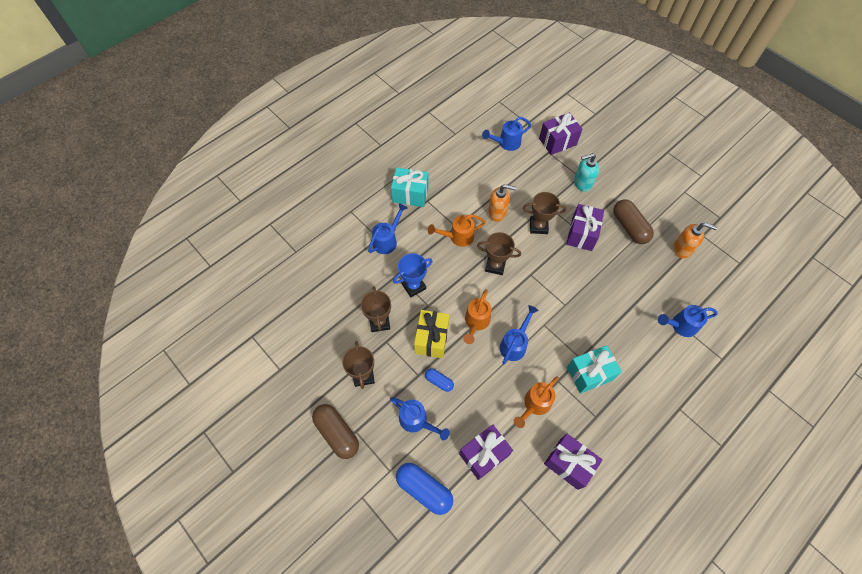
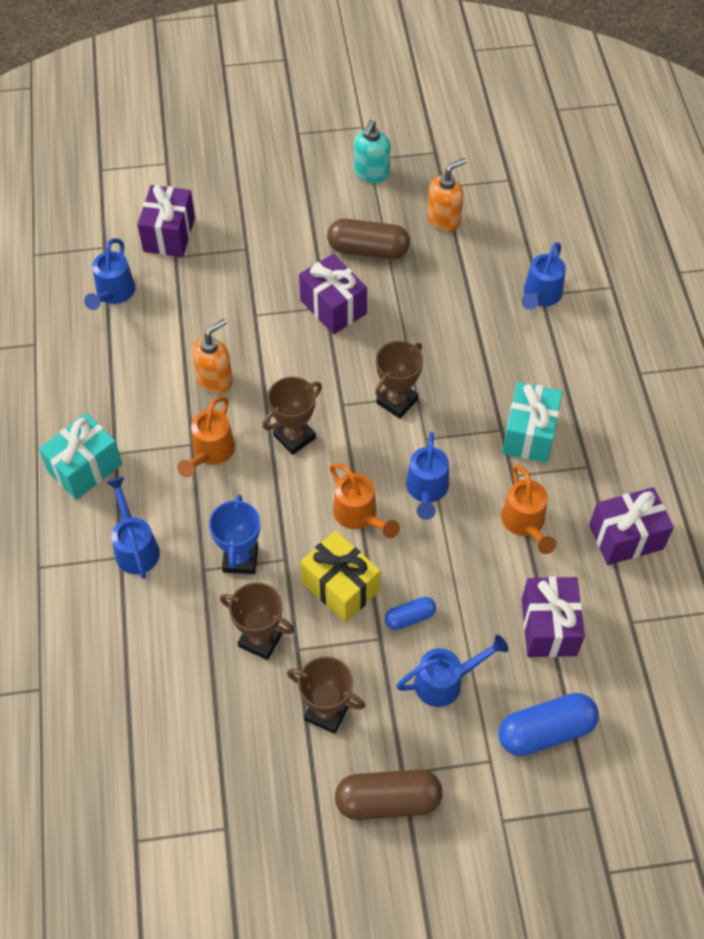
camera: 55 degrees left, 5 degrees down
blue watering can [500,305,539,364] -> blue watering can turned 150 degrees counterclockwise [406,432,449,520]
brown trophy [523,192,566,234] -> brown trophy moved to [375,341,423,418]
turquoise soap dispenser [574,153,599,192] -> turquoise soap dispenser moved to [354,120,391,183]

